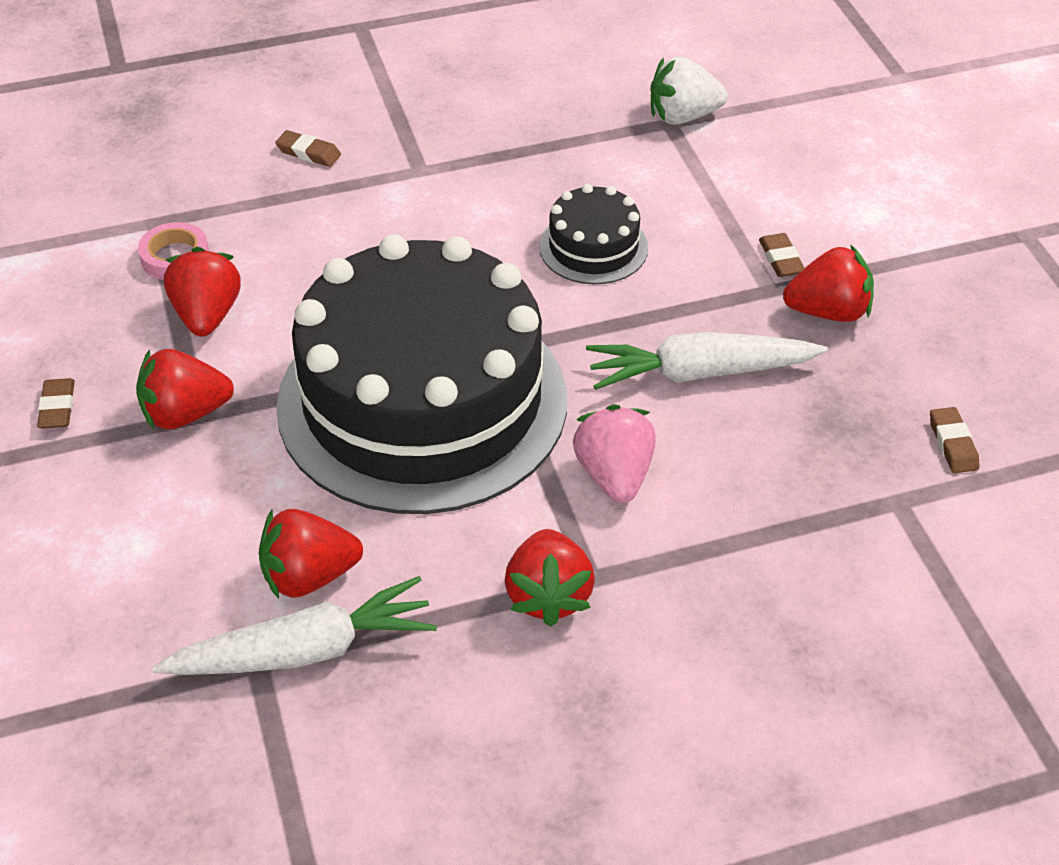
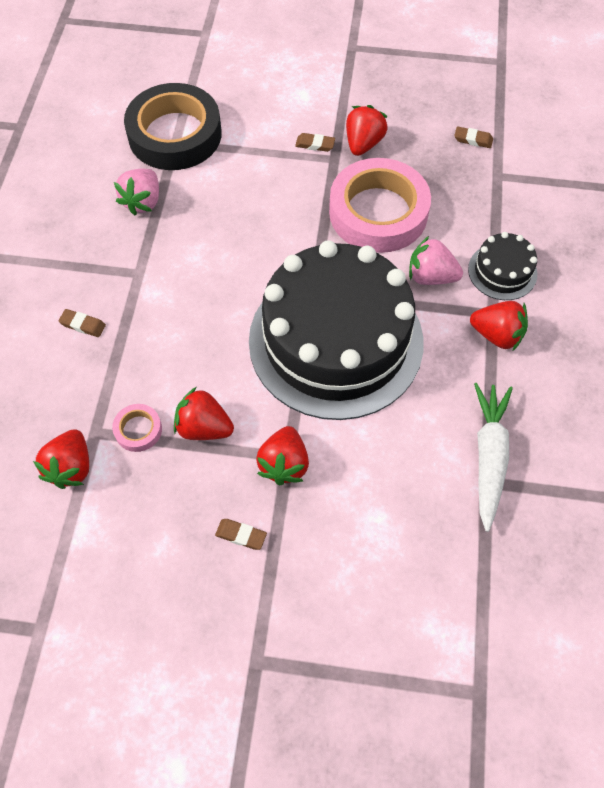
camera: 65 degrees left, 15 degrees up
red strawberry [259,509,363,599] -> red strawberry moved to [33,429,89,489]
brown eraser [275,130,341,167] -> brown eraser turned 60 degrees clockwise [58,309,106,337]
black cake [539,184,648,284] -> black cake moved to [468,232,537,300]
white carrot [586,332,827,390] -> pink tape [329,158,431,253]
white strawberry [651,56,727,125] -> black tape [124,83,222,170]
none -> pink strawberry [114,169,159,216]

